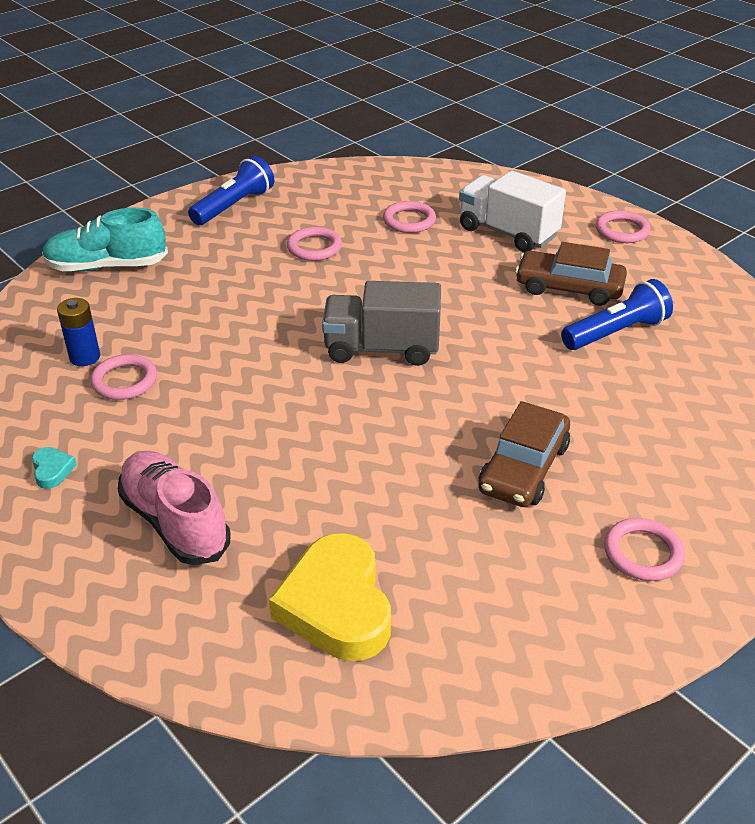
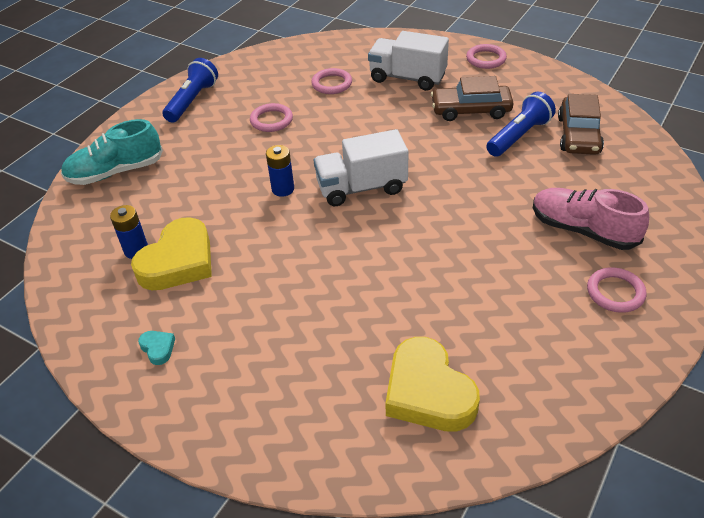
camera: 15 degrees left, 5 degrees up
pink ring [90,354,157,400] -> yellow heart [131,217,212,290]
pink shoe [118,451,231,565] -> pink shoe moved to [533,188,649,250]
grey truck [322,281,441,366] -> white truck [314,129,408,206]
brown car [479,401,570,507] -> brown car moved to [558,94,604,155]
none -> blue battery [266,145,294,197]

